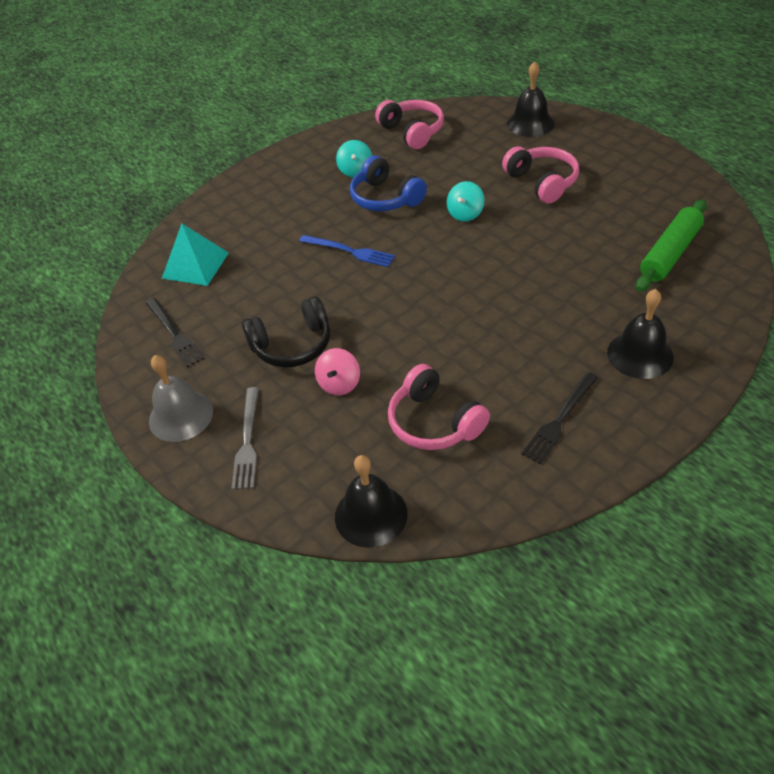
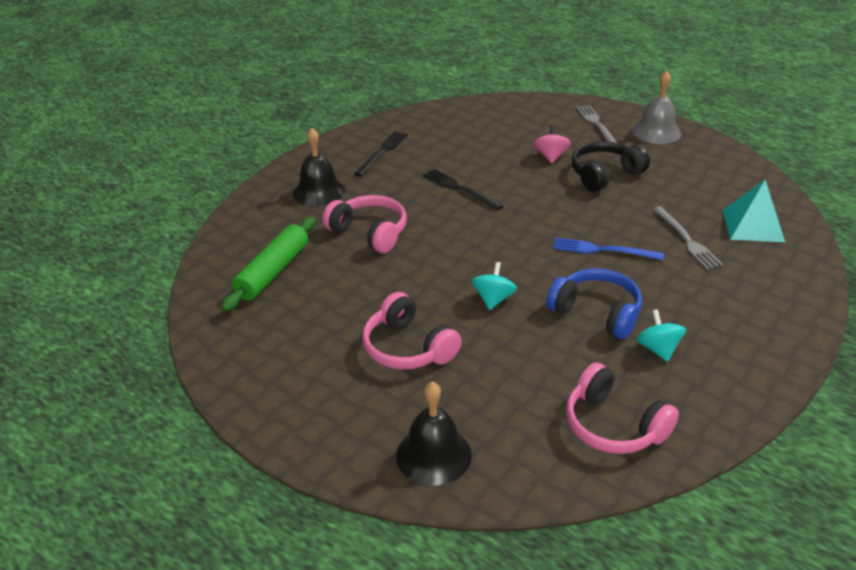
camera: 165 degrees right, 10 degrees down
black fork [146,298,204,367] -> black fork moved to [423,169,503,210]
black bell [335,455,408,548] -> none
pink headphones [388,364,490,450] -> pink headphones moved to [323,195,407,253]
none -> grey fork [652,207,723,270]

